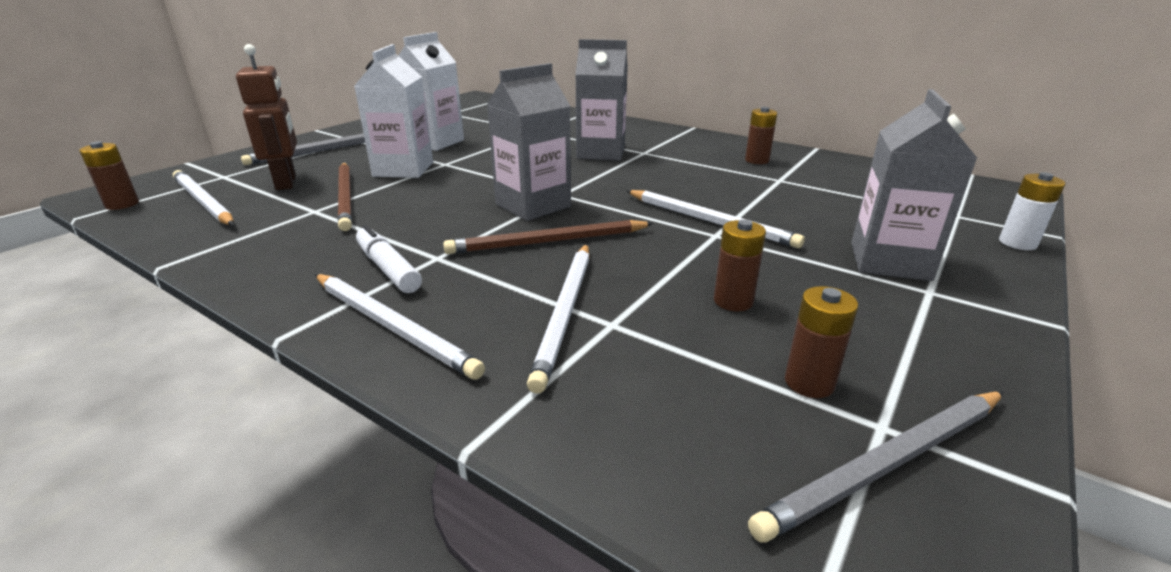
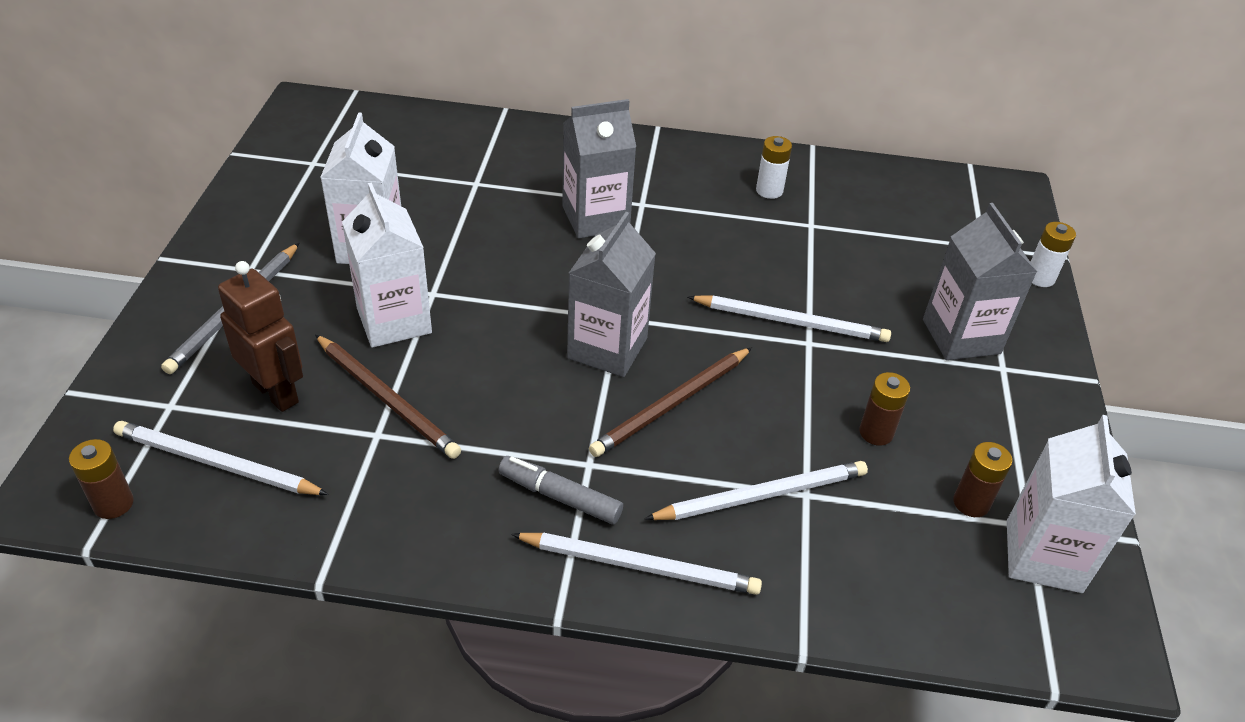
camera: 30 degrees left, 15 degrees up
white marker [356,225,422,293] -> grey marker [499,456,623,525]
white pencil [527,244,590,394] -> white pencil turned 90 degrees counterclockwise [644,461,868,520]
brown battery [745,107,777,164] -> white battery [756,136,792,199]
grey pencil [748,391,1004,543] -> white carton [1007,415,1136,593]

